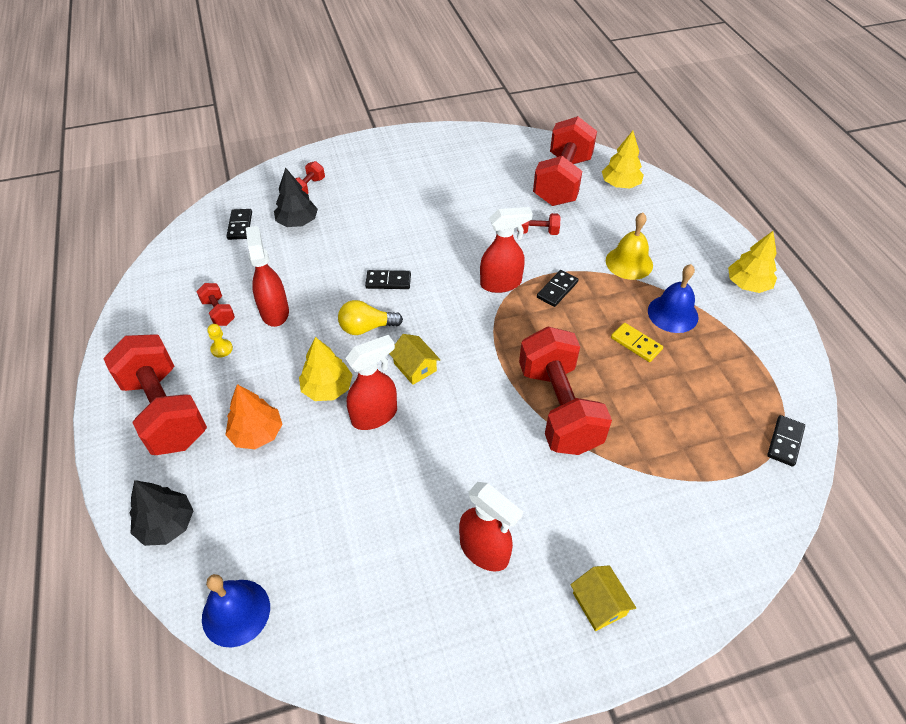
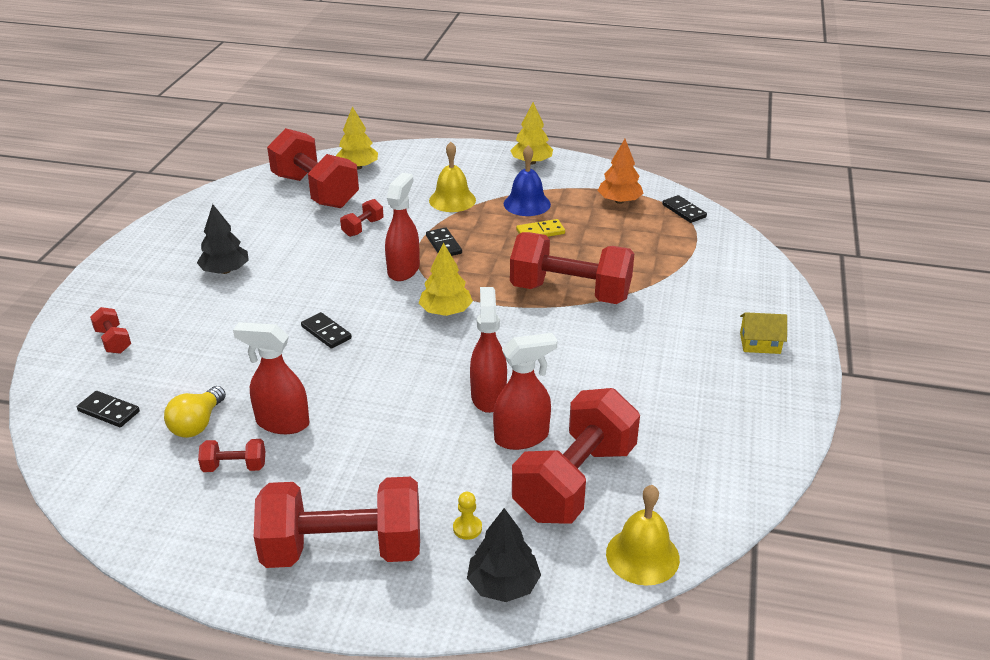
camera: 60 degrees left, 15 degrees down
blue bell [202,574,270,647] -> yellow bell [606,485,680,586]
yellow pawn [207,324,233,358] -> yellow pawn moved to [453,492,482,540]
orange tree [225,384,283,449] -> orange tree moved to [598,139,644,204]
black tree [274,167,318,227] -> black tree moved to [197,204,249,274]
yellow tree [299,337,352,401] -> yellow tree moved to [419,243,473,316]
yellow light bulb [338,300,403,335] -> yellow light bulb moved to [164,386,226,438]
black domino [365,270,411,289] -> black domino turned 75 degrees counterclockwise [301,312,352,349]
yellow house [389,334,440,385] -> none
red spray bottle [459,482,523,572] -> red spray bottle moved to [493,333,557,450]
none -> red dumbbell [512,388,640,524]

